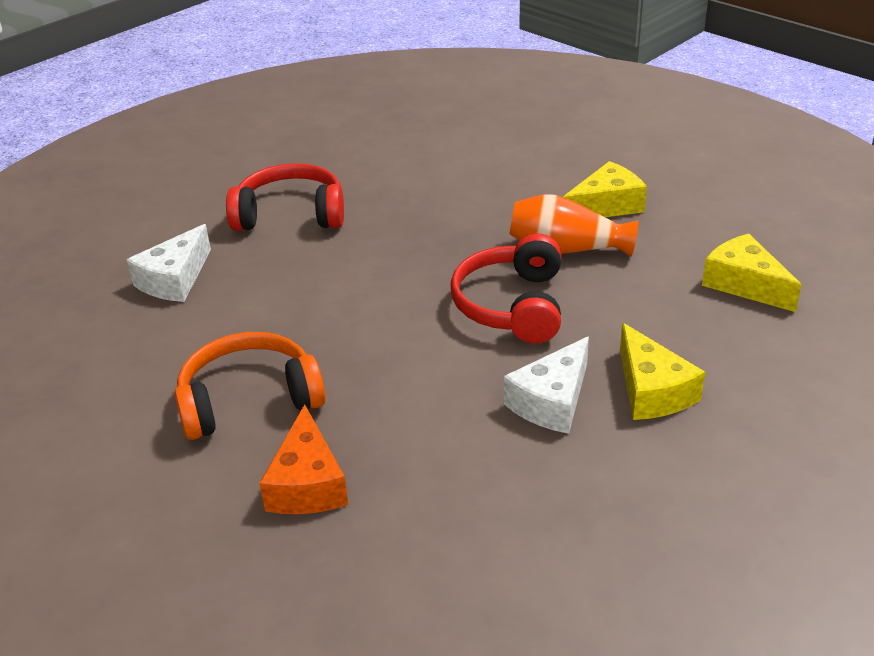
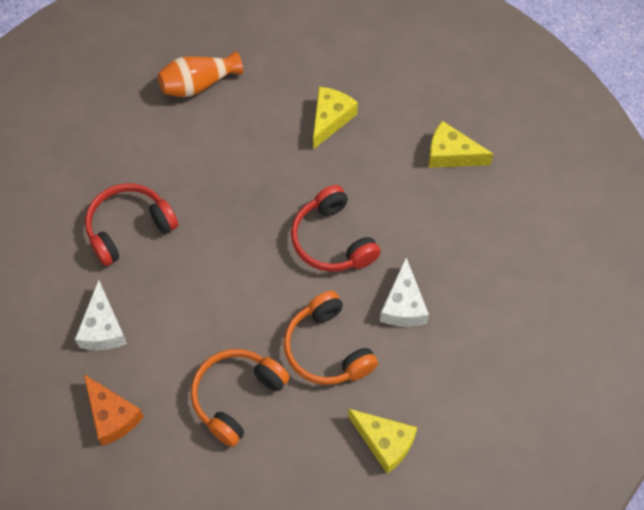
camera: 35 degrees left, 25 degrees up
orange cheese [259,404,348,514] -> orange cheese moved to [84,374,144,446]
orange vase [509,194,638,257] -> orange vase moved to [158,51,243,97]
yellow cheese [620,323,705,420] -> yellow cheese moved to [348,409,417,474]
none -> orange headphones [284,291,378,385]

